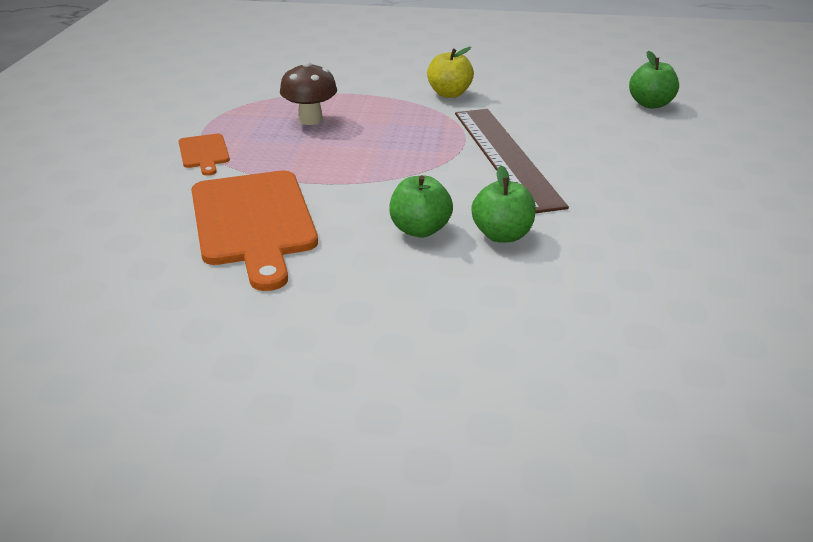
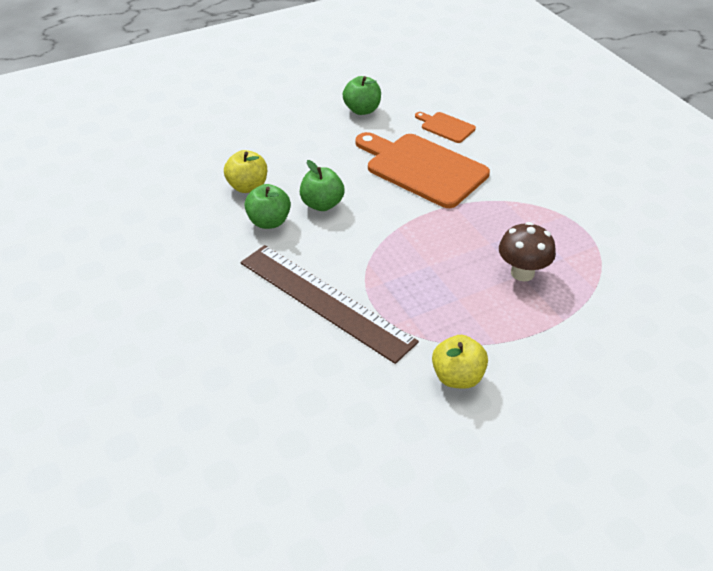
camera: 145 degrees right, 10 degrees up
orange cutting board [179,134,230,176] -> orange cutting board moved to [415,112,476,143]
green apple [629,51,679,108] -> green apple moved to [343,76,381,115]
none -> yellow apple [224,150,267,193]

